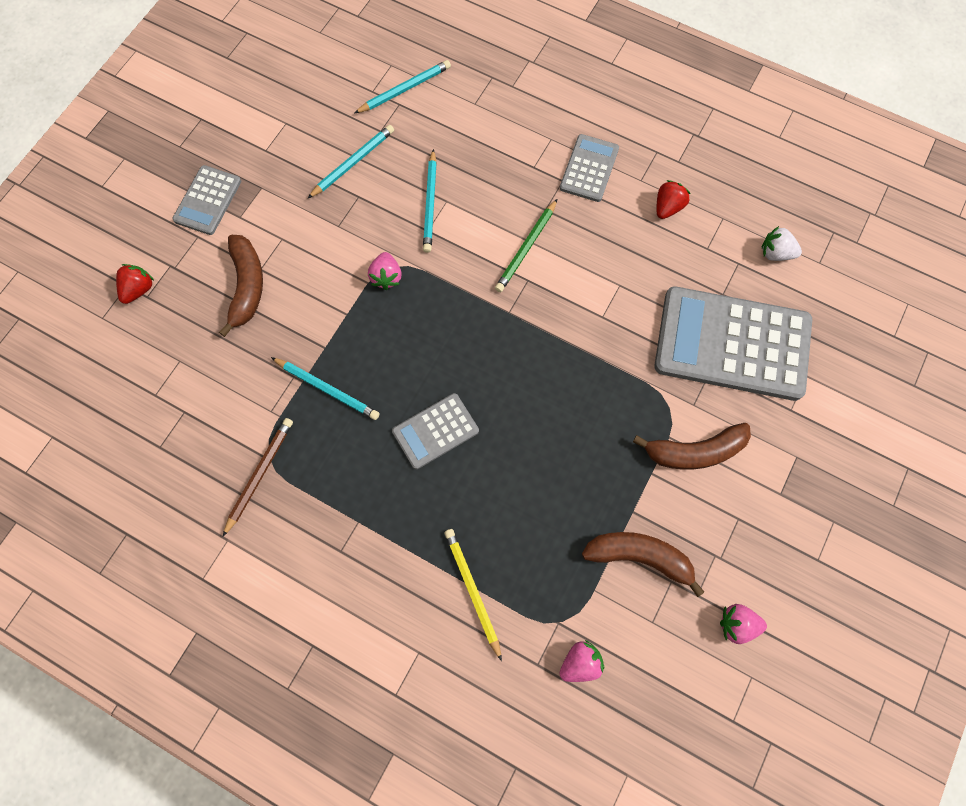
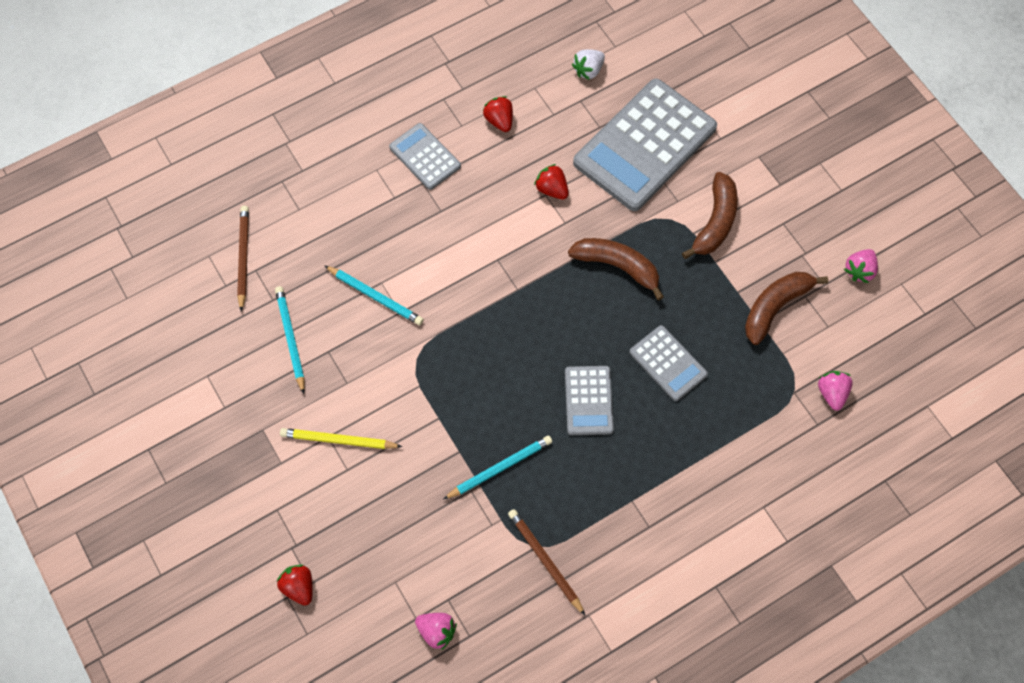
camera: 60 degrees left, 5 degrees down
grey calculator [172,165,241,235] -> grey calculator moved to [629,325,708,401]
brown banana [219,235,263,337] -> brown banana moved to [568,238,664,301]
turquoise pencil [355,60,451,113] -> brown pencil [237,206,249,311]
pink strawberry [368,252,402,290] -> pink strawberry moved to [415,613,457,650]
yellow pencil [444,529,502,661] -> yellow pencil moved to [280,428,403,449]
green pencil [495,199,557,292] -> none
none -> red strawberry [534,164,569,199]

